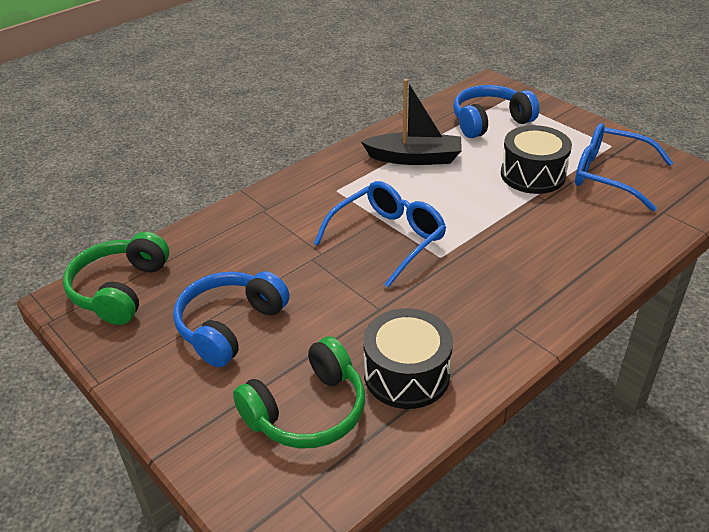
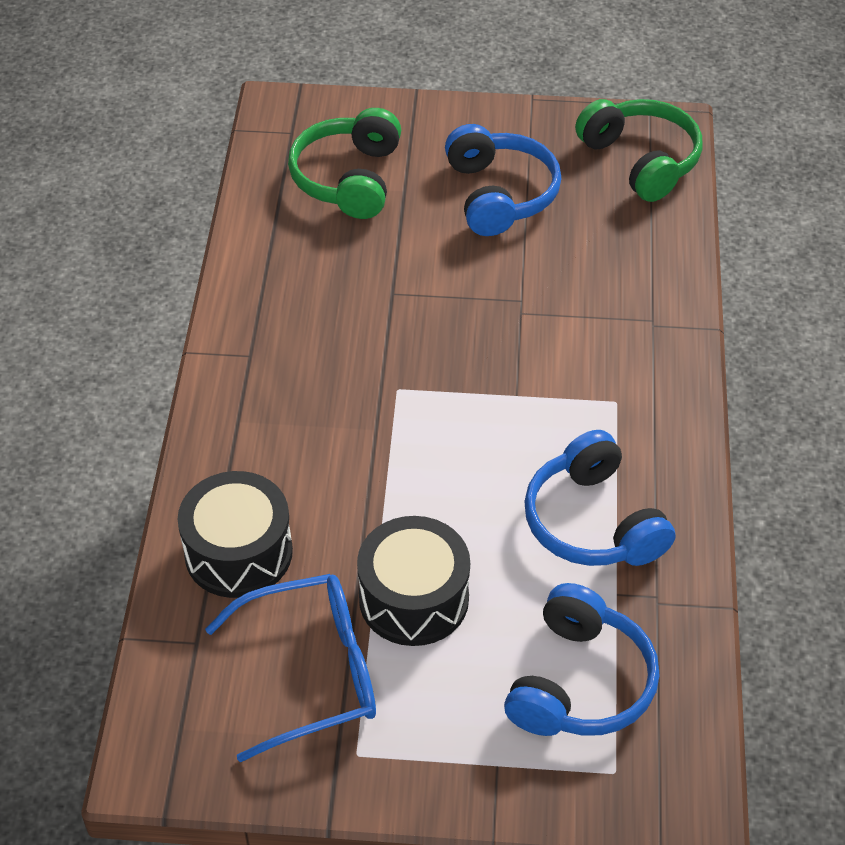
camera: 135 degrees right, 10 degrees up
blue glasses [314,181,446,288] -> none
black boat [361,79,462,165] -> blue headphones [524,430,675,566]
black drum [363,308,453,409] -> black drum moved to [178,471,293,598]

